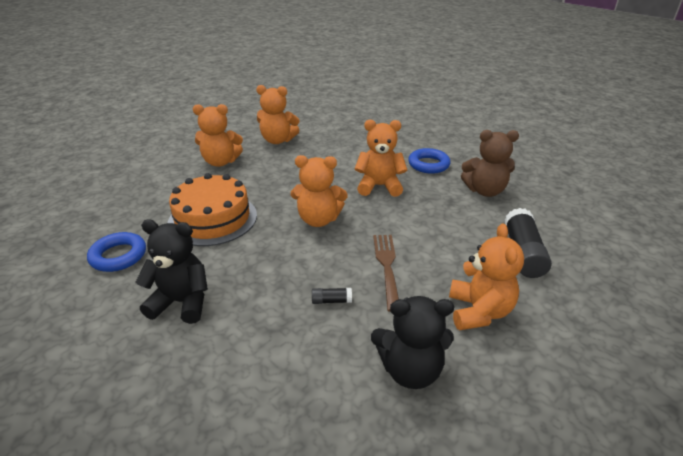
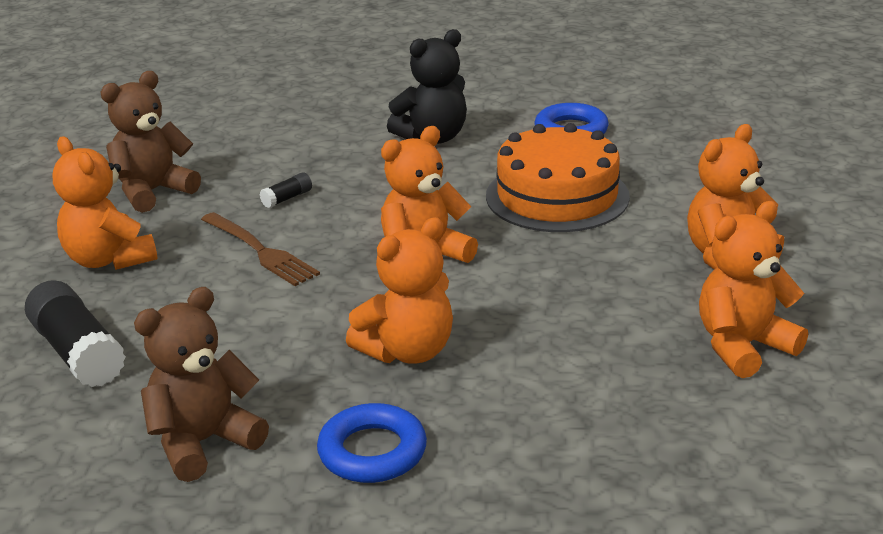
camera: 140 degrees right, 5 degrees down
black teddy bear [371,296,454,389] -> brown teddy bear [100,71,201,213]

